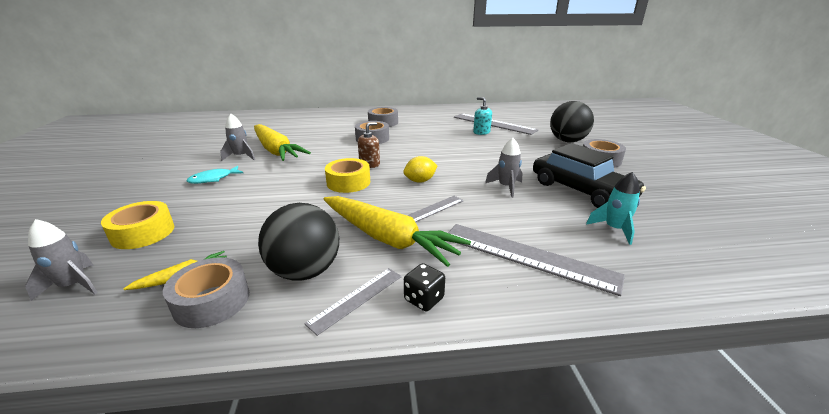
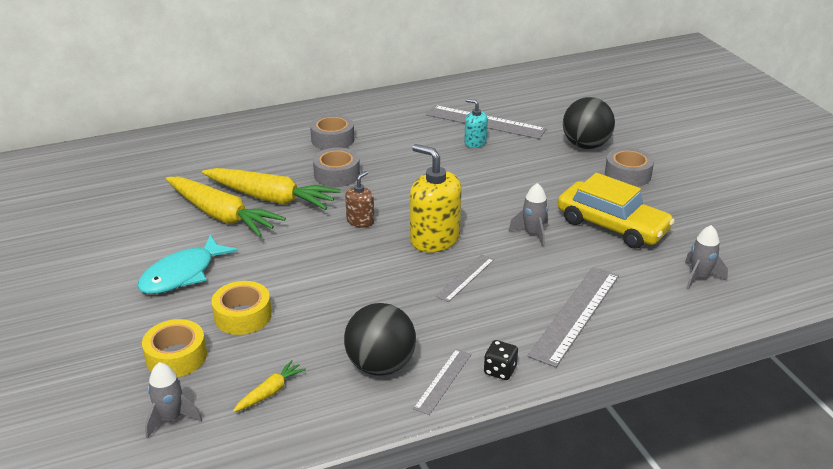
camera: 15 degrees left, 5 degrees up
grey tape [163,257,249,328] -> none
turquoise fish [187,166,243,184] -> turquoise fish [138,235,238,294], size x1.68
grey rocket [220,113,255,161] -> grey rocket moved to [685,225,728,290]
yellow carrot [323,196,471,267] -> yellow carrot moved to [202,168,341,210]
yellow tape [325,158,370,193] -> yellow tape moved to [212,281,272,335]
yellow lemon [403,156,437,182] -> yellow soap dispenser [410,144,462,253]
grey ruler [448,224,625,296] -> grey ruler turned 75 degrees counterclockwise [527,267,619,368]
black car [533,143,646,208] -> yellow car [558,173,675,249]
turquoise rocket [586,172,640,245] -> none

